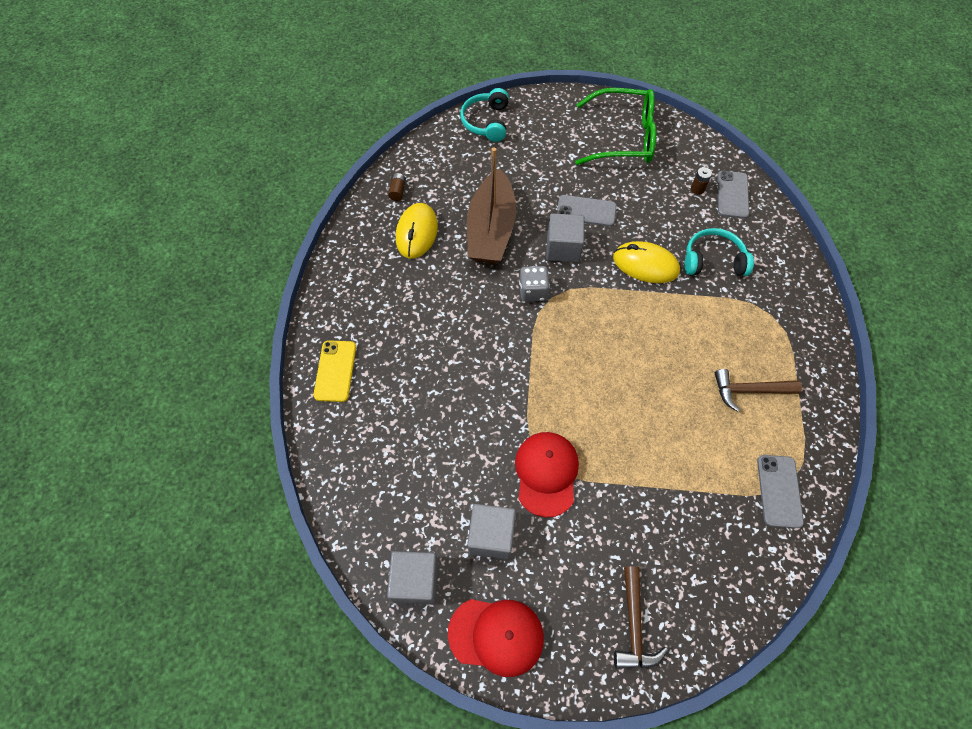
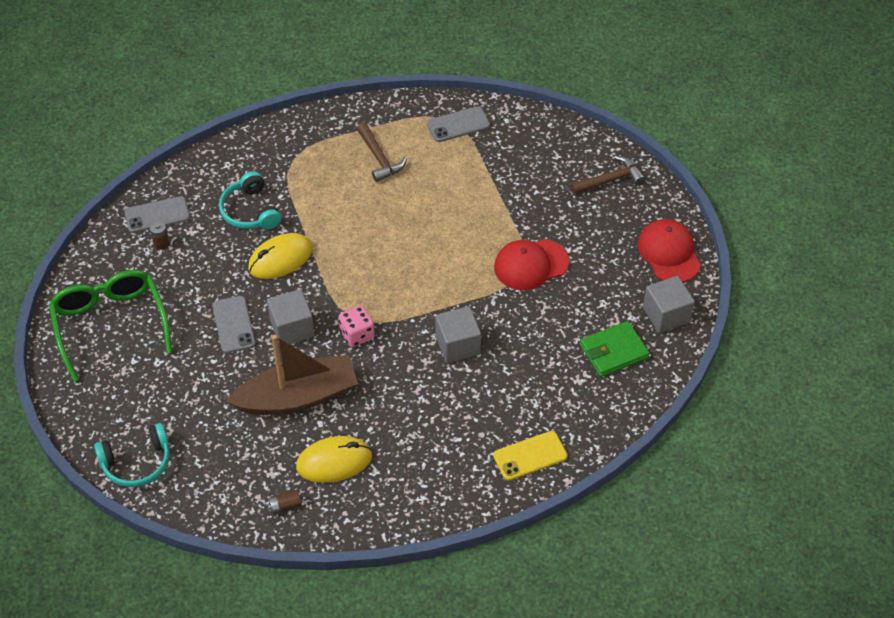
camera: 115 degrees left, 10 degrees down
grey cube [467,504,516,560] -> grey cube moved to [435,306,481,363]
grey dice [519,266,550,302] -> pink dice [339,305,375,347]
yellow mouse [613,241,680,283] -> yellow mouse turned 60 degrees clockwise [248,233,313,279]
none -> green wallet [580,321,649,377]

